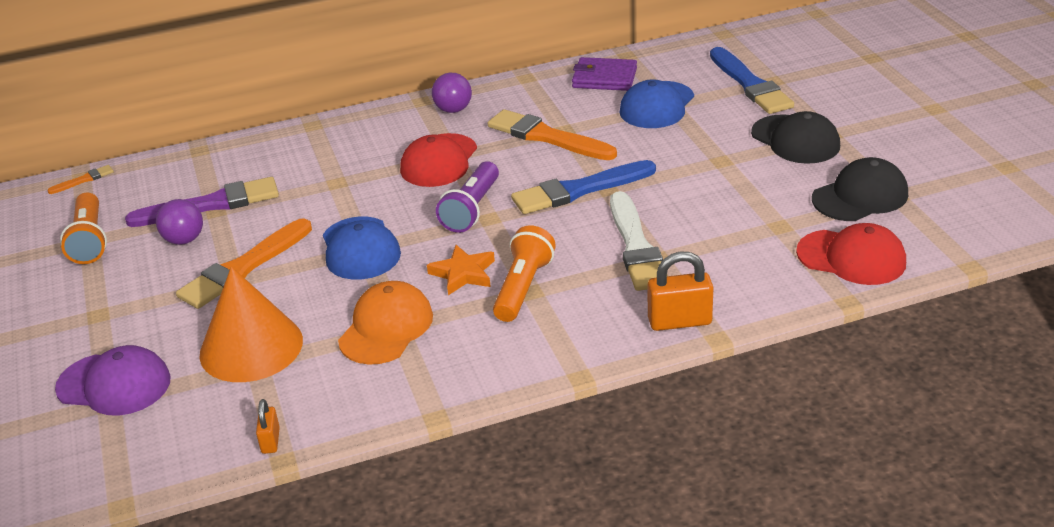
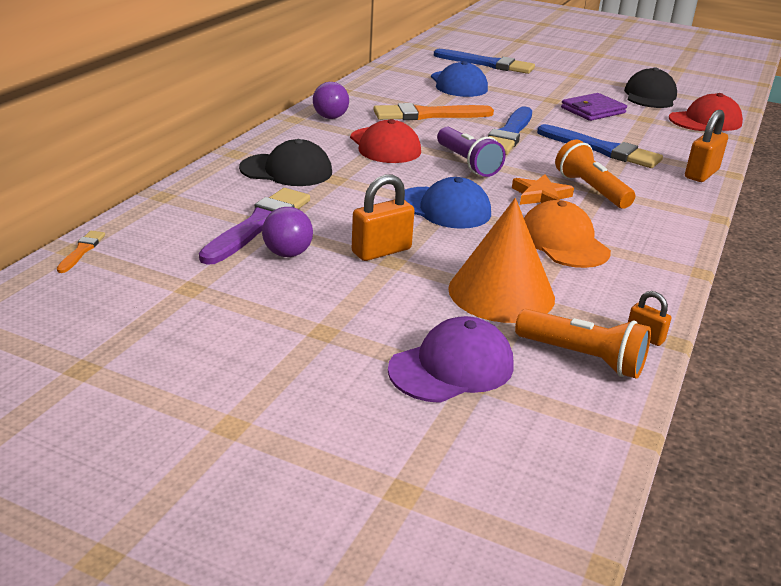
camera: 50 degrees left, 5 degrees down
orange flashlight [60,193,107,264] -> orange flashlight moved to [515,309,651,379]
orange brush [176,219,312,309] -> orange padlock [352,174,415,261]
purple wallet [572,57,637,91] -> purple wallet moved to [561,93,627,121]
white brush [610,191,668,291] -> blue brush [537,124,663,168]
black cap [751,111,840,164] -> black cap moved to [239,139,332,186]

